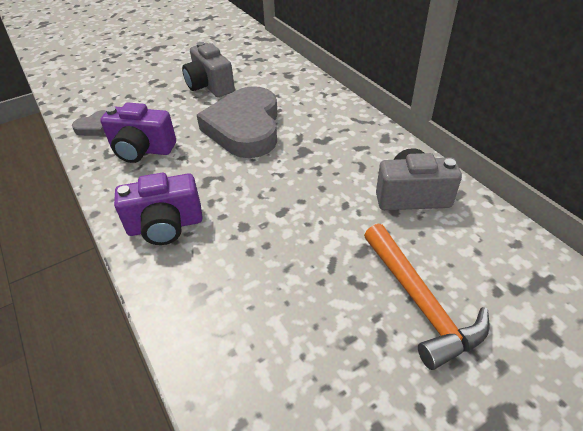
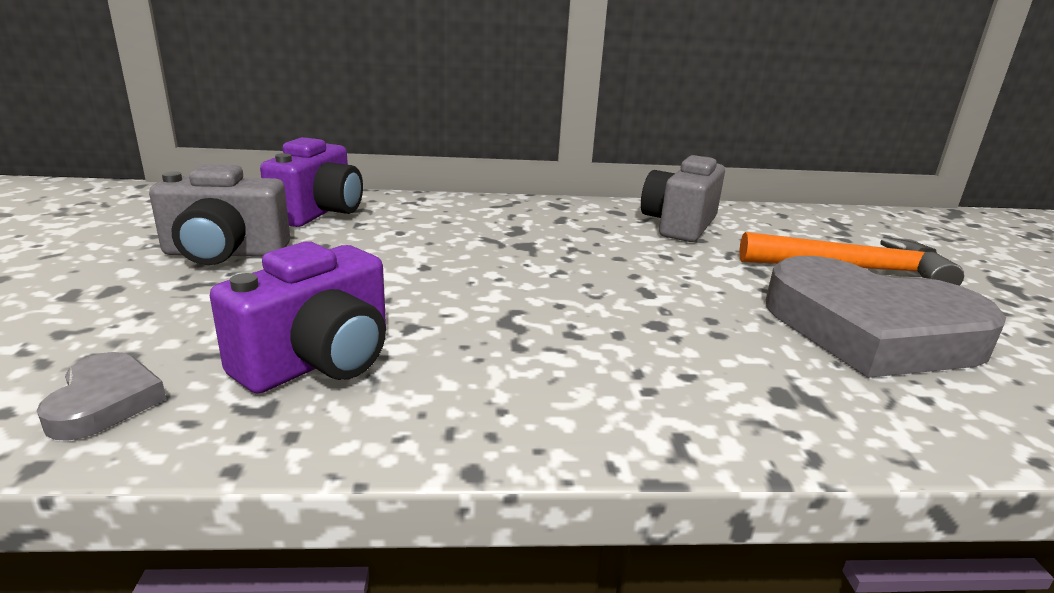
camera: 65 degrees left, 20 degrees down
purple camera [114,173,203,245] -> purple camera moved to [260,137,363,227]
grey heart [197,86,278,158] -> grey heart moved to [766,256,1006,378]

